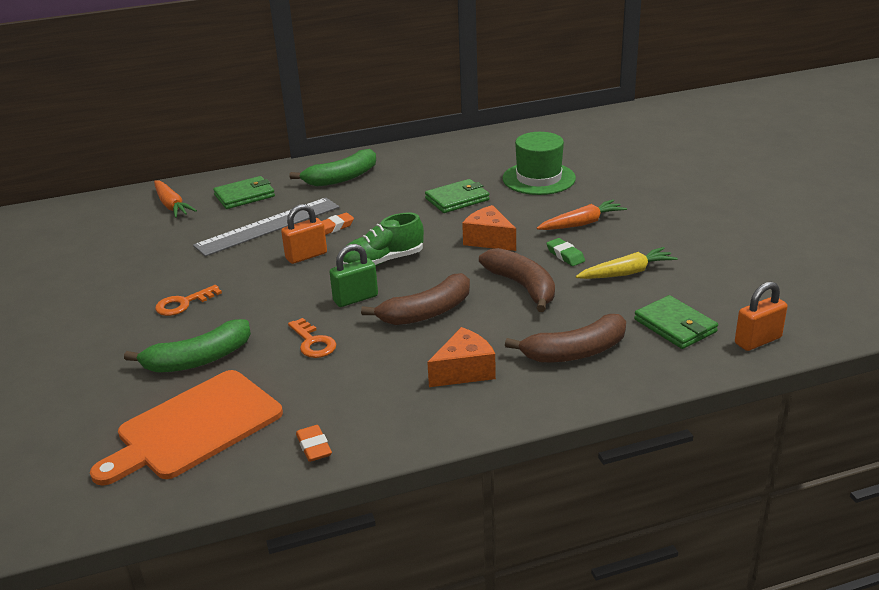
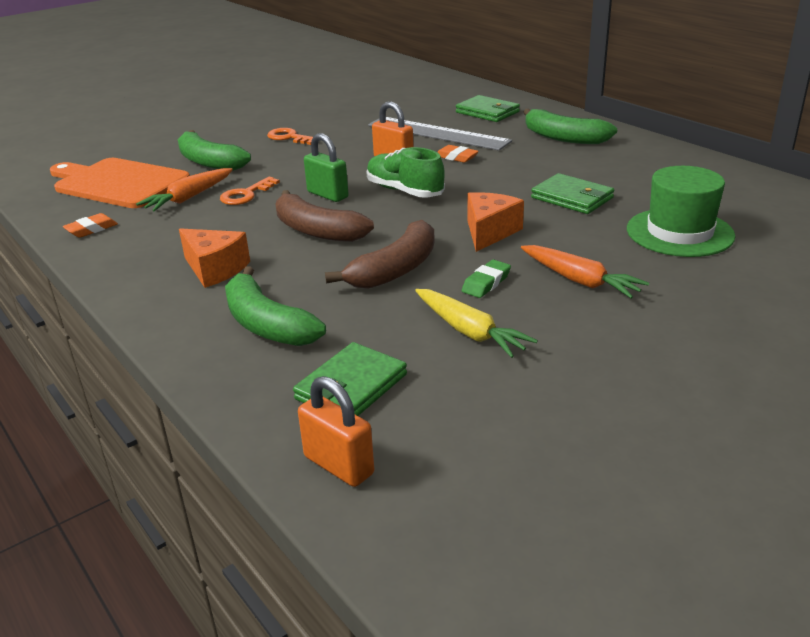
camera: 70 degrees right, 0 degrees up
orange carrot [154,180,197,218] -> orange carrot moved to [136,168,233,212]
brown banana [505,314,626,363] -> green banana [225,266,326,346]

